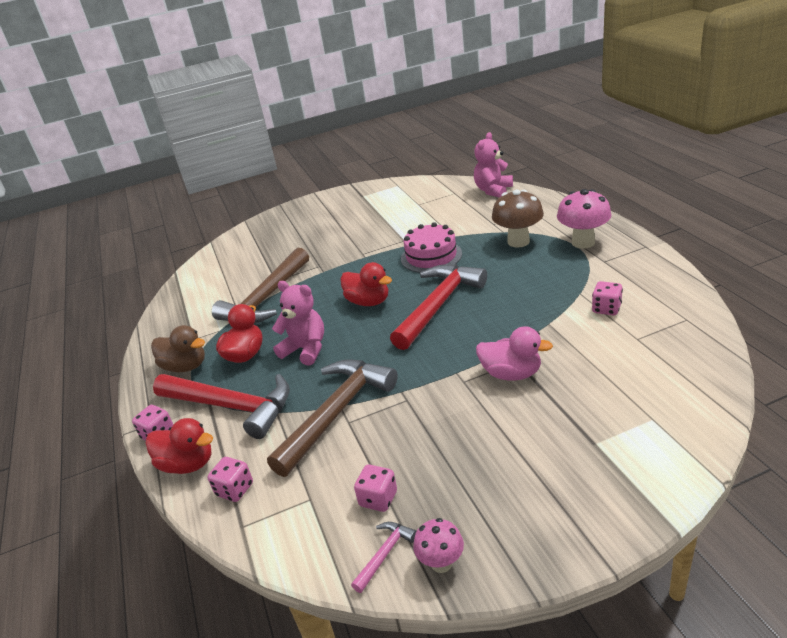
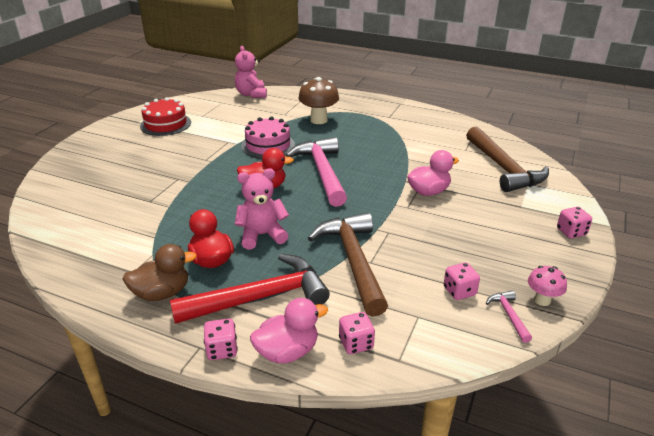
camera: 50 degrees left, 0 degrees up
red duck [145,418,213,474] -> pink duck [250,298,328,363]
brown hammer [212,248,309,323] -> brown hammer moved to [466,127,549,192]
red hammer [390,264,487,350] -> pink hammer [286,137,347,207]
pink mushroom [557,189,612,249] -> none
pink dice [592,281,623,315] -> pink dice moved to [557,207,592,239]
none -> red cake [140,97,191,136]

